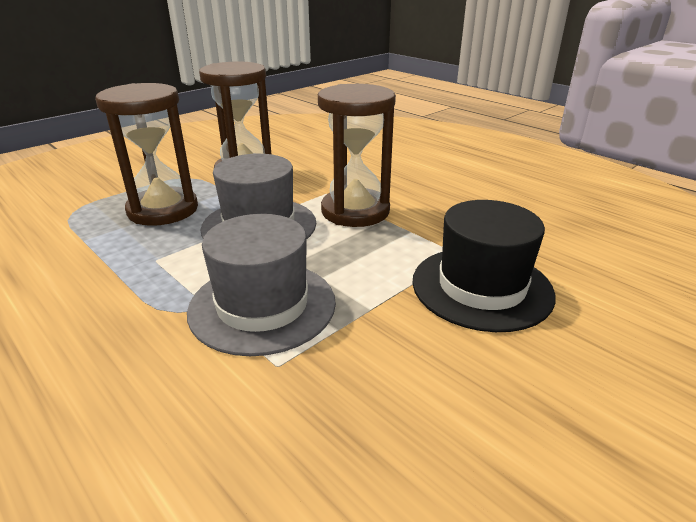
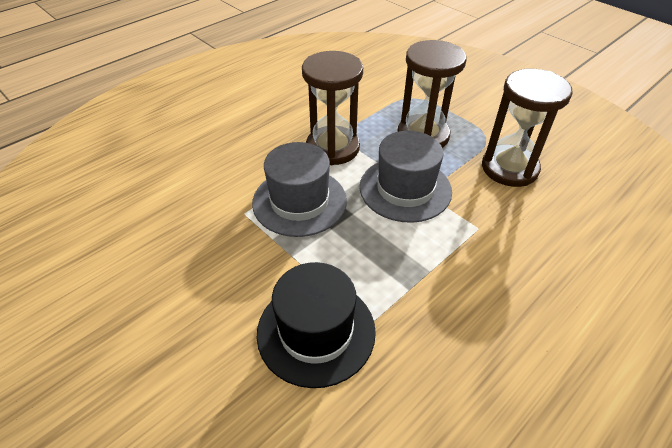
camera: 90 degrees right, 15 degrees up
brown hourglass [318,84,396,227] -> brown hourglass moved to [302,51,363,165]

